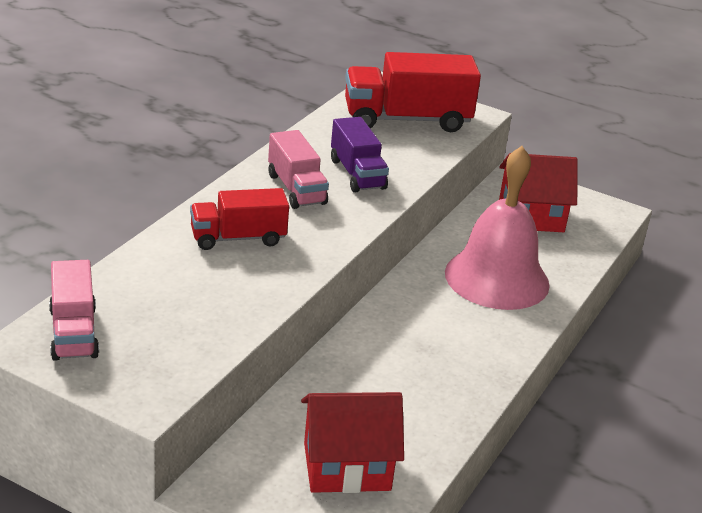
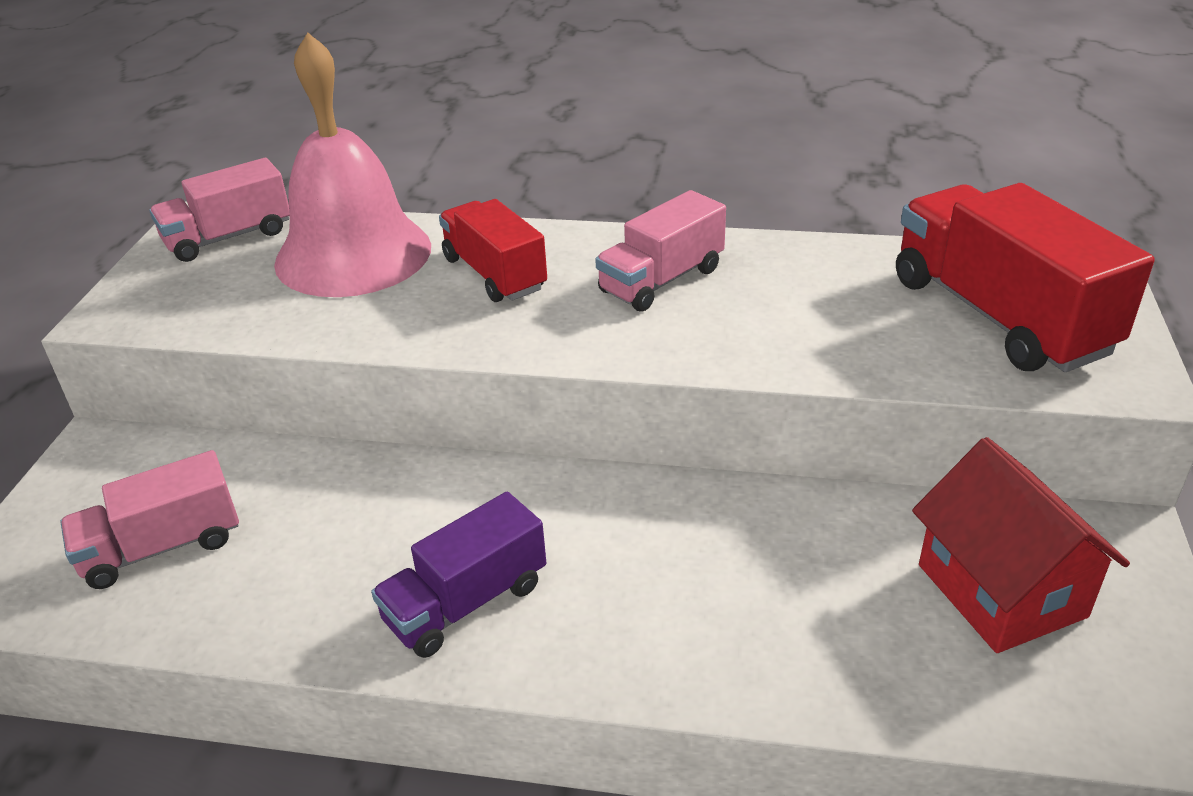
camera: 75 degrees right, 5 degrees up
red house [301,392,404,493] -> pink truck [60,450,239,589]
purple truck [331,117,389,193] -> purple truck moved to [371,492,546,658]
pink bell [445,146,550,310] -> pink bell moved to [274,32,431,297]

